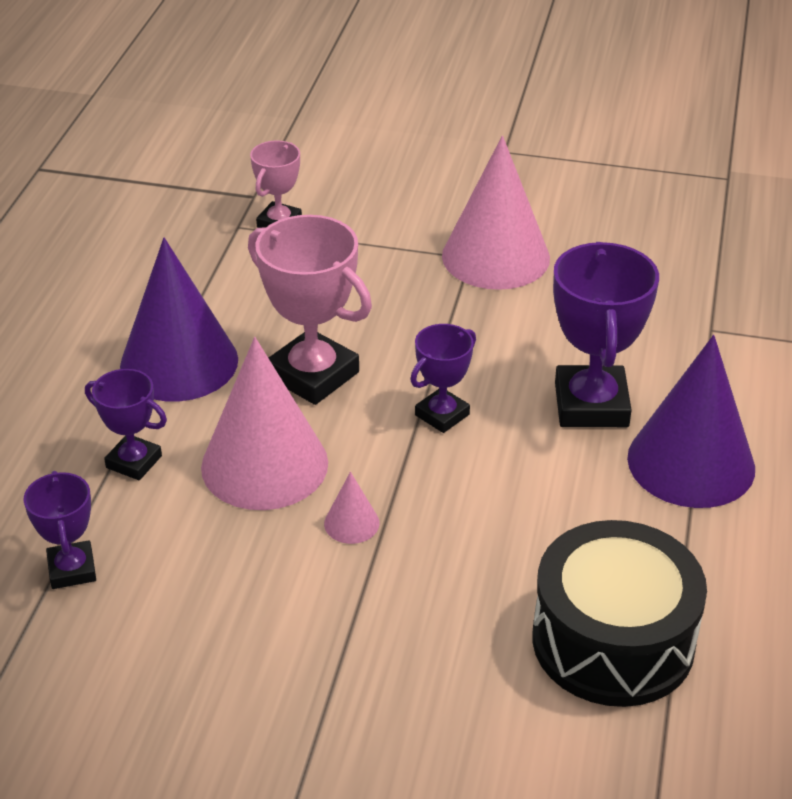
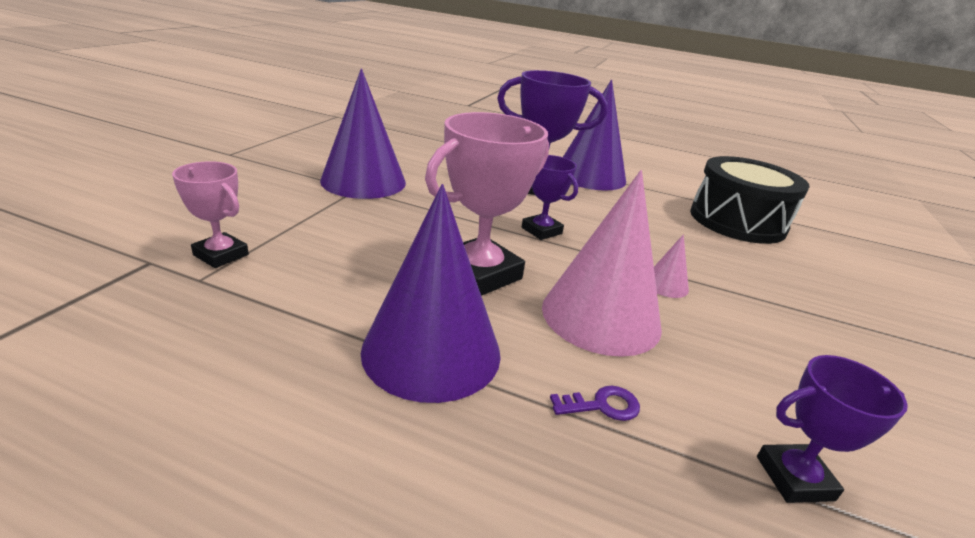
camera: 85 degrees left, 10 degrees down
purple trophy [85,369,167,480] -> purple key [550,386,640,421]
pink cone [442,136,550,290] -> purple cone [320,69,406,199]

